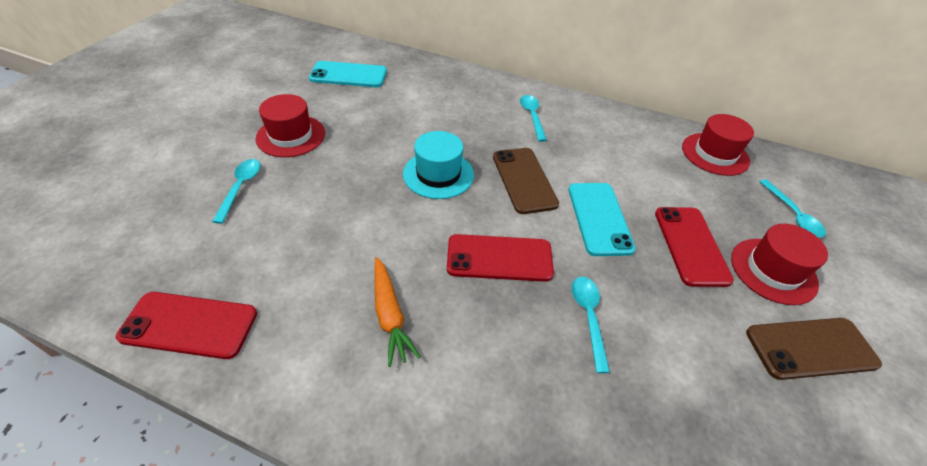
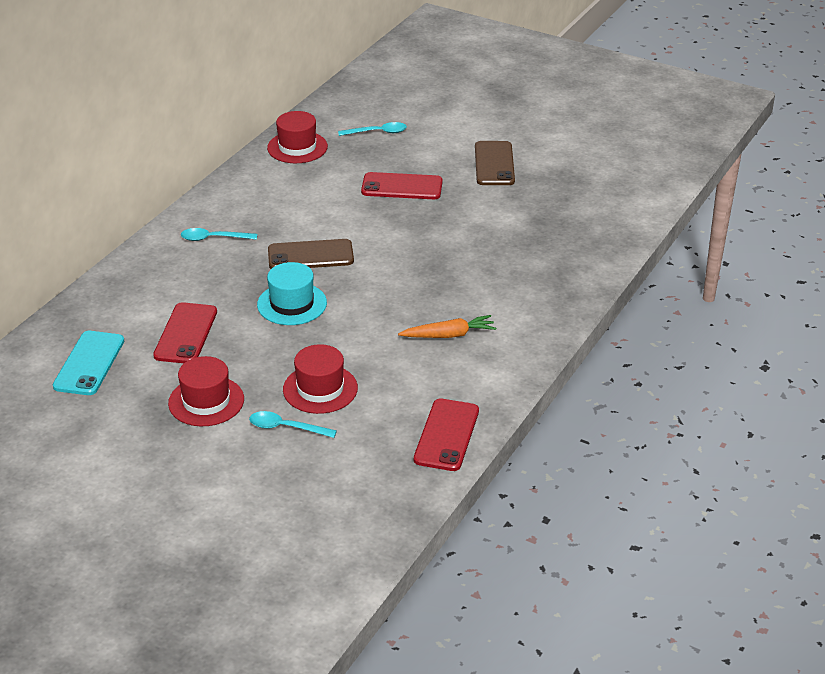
camera: 80 degrees left, 10 degrees down
red phone [447,234,554,282] -> red phone moved to [153,302,217,363]
turquoise phone [569,183,636,256] -> none
turquoise spoon [572,277,610,373] -> none
red hat [731,224,828,305] -> red hat moved to [283,344,358,414]

